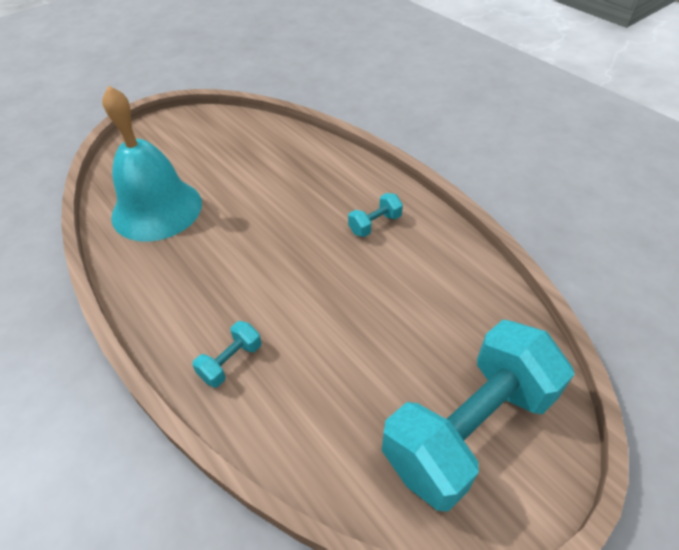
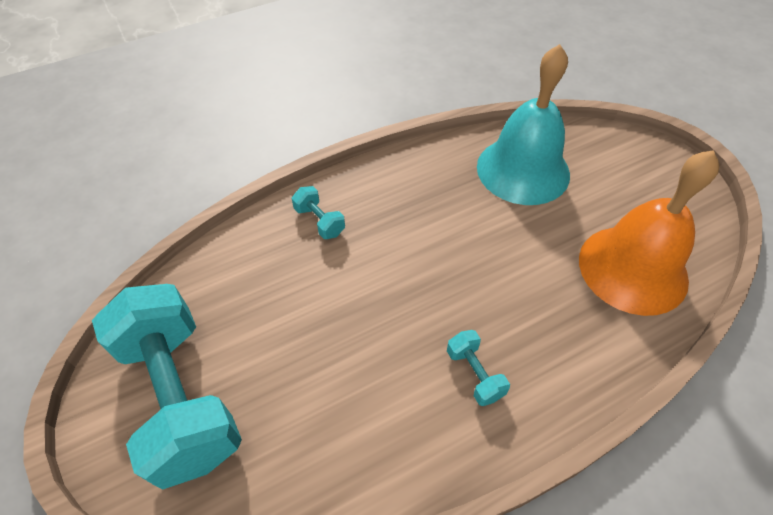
camera: 100 degrees right, 5 degrees up
none -> orange bell [579,150,719,316]

